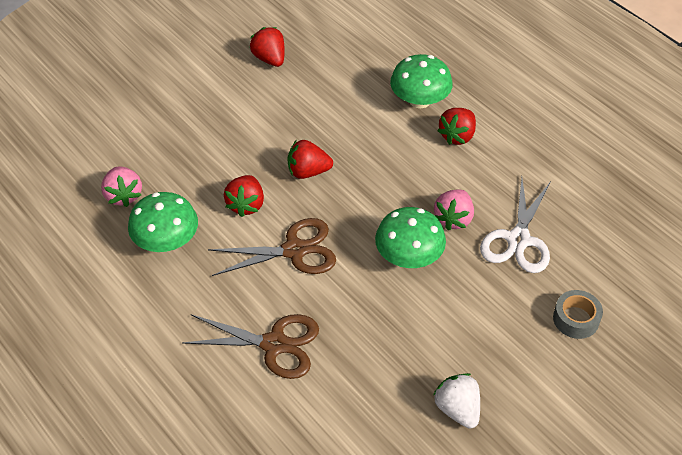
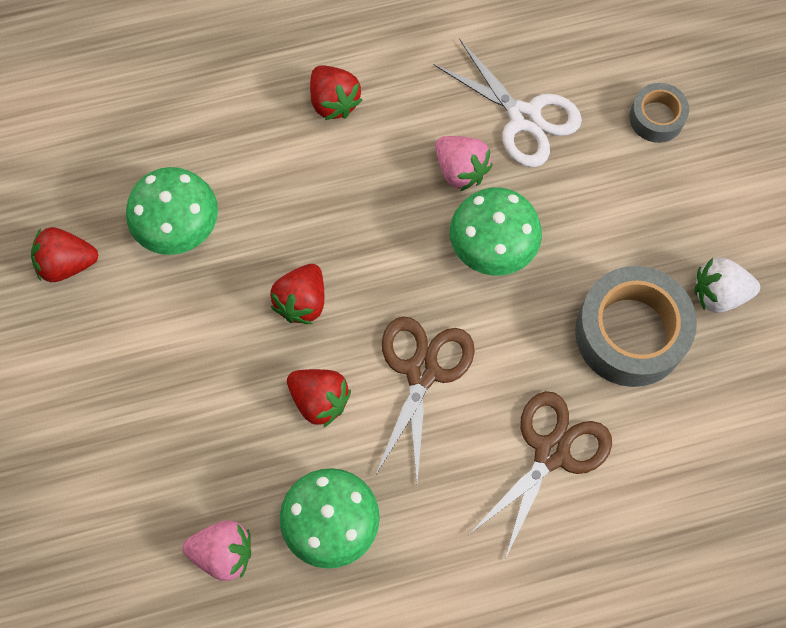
camera: 65 degrees left, 20 degrees up
green mushroom [390,54,453,108] -> green mushroom moved to [126,167,218,255]
none -> grey tape [575,266,697,387]

